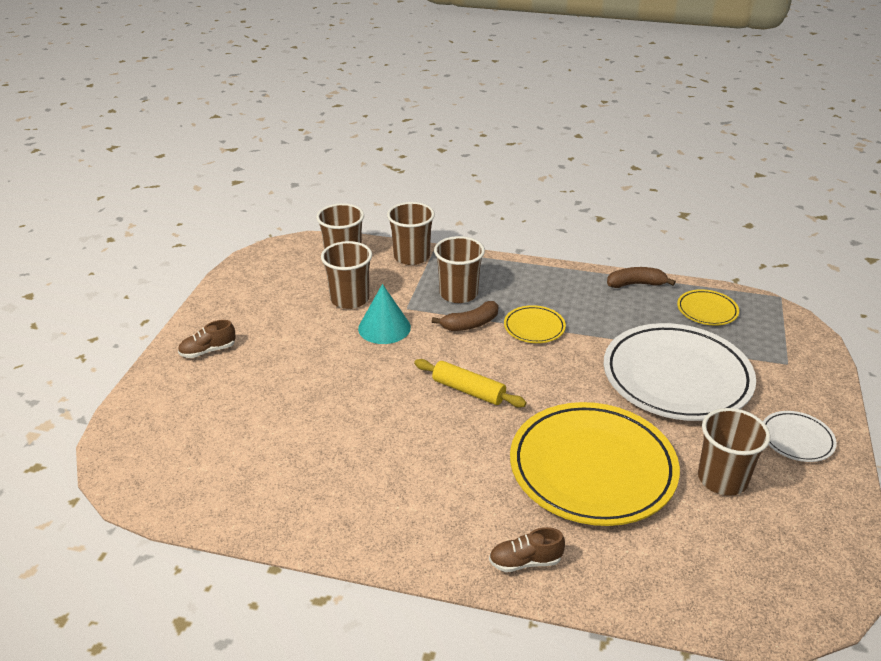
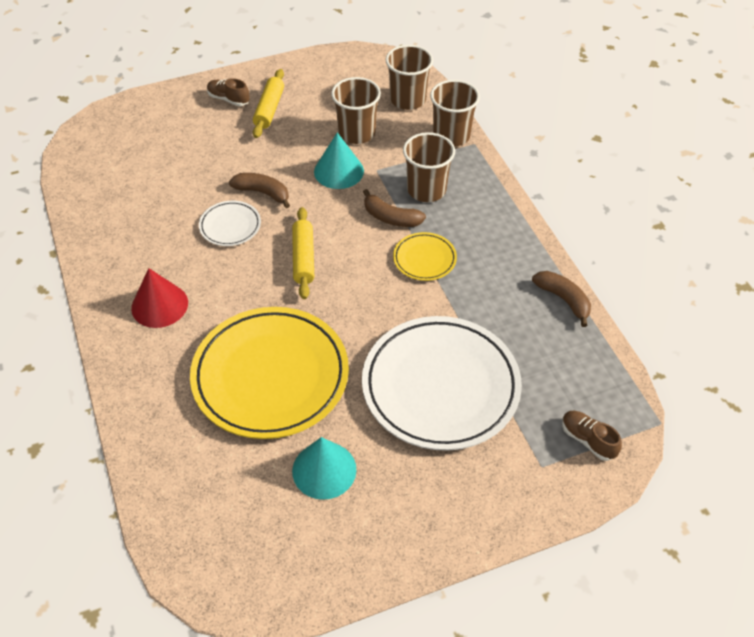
camera: 55 degrees right, 15 degrees up
brown shoe [489,527,565,572] -> brown shoe moved to [562,411,622,461]
yellow plate [677,289,739,326] -> none
brown cup [698,408,770,496] -> turquoise cone [292,437,356,500]
white plate [763,411,837,462] -> white plate moved to [199,201,261,246]
none -> red cone [131,268,188,328]
none -> brown banana [229,173,290,208]
none -> yellow rolling pin [253,69,284,138]

